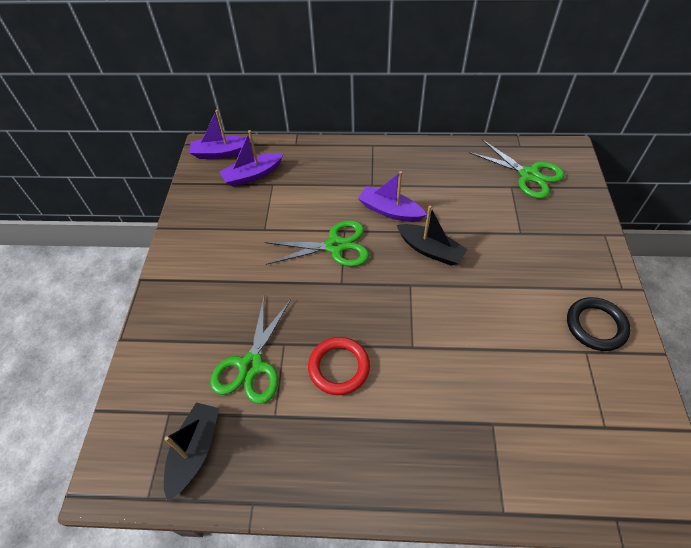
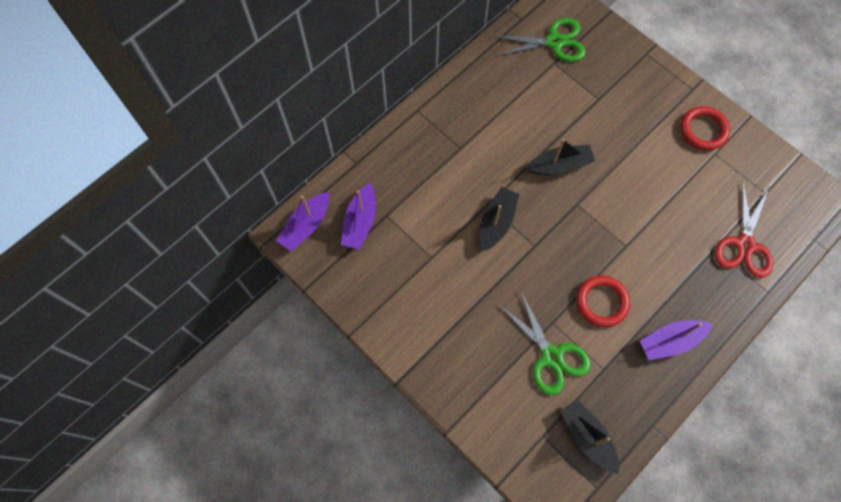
camera: 50 degrees left, 15 degrees up
green scissors [265,220,369,267] -> black boat [480,187,519,251]
purple boat [358,171,427,222] -> purple boat moved to [640,320,713,360]
black ring [567,297,630,351] -> red ring [680,106,730,151]
none -> red scissors [715,183,773,278]

